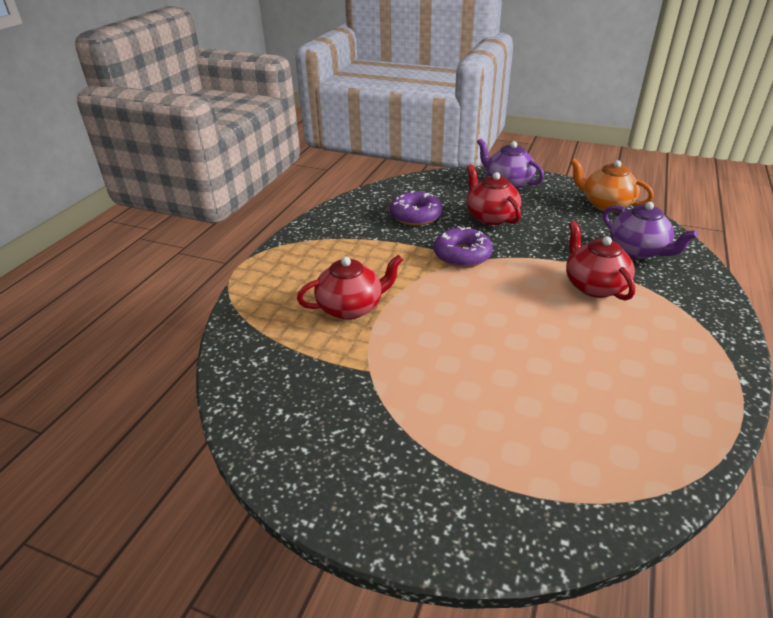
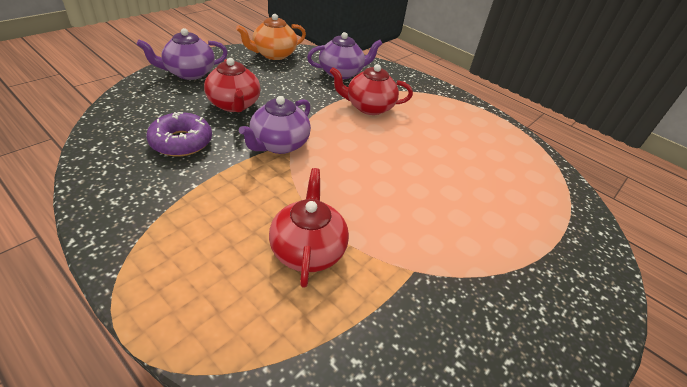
camera: 75 degrees left, 5 degrees up
purple donut [434,226,493,268] -> purple teapot [239,96,311,154]
red teapot [467,164,521,225] -> red teapot turned 105 degrees counterclockwise [204,58,261,112]

